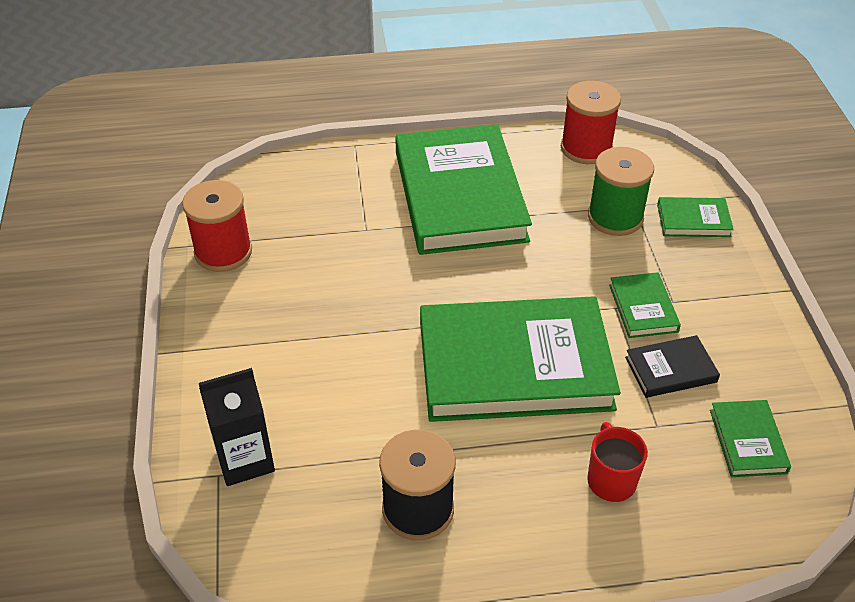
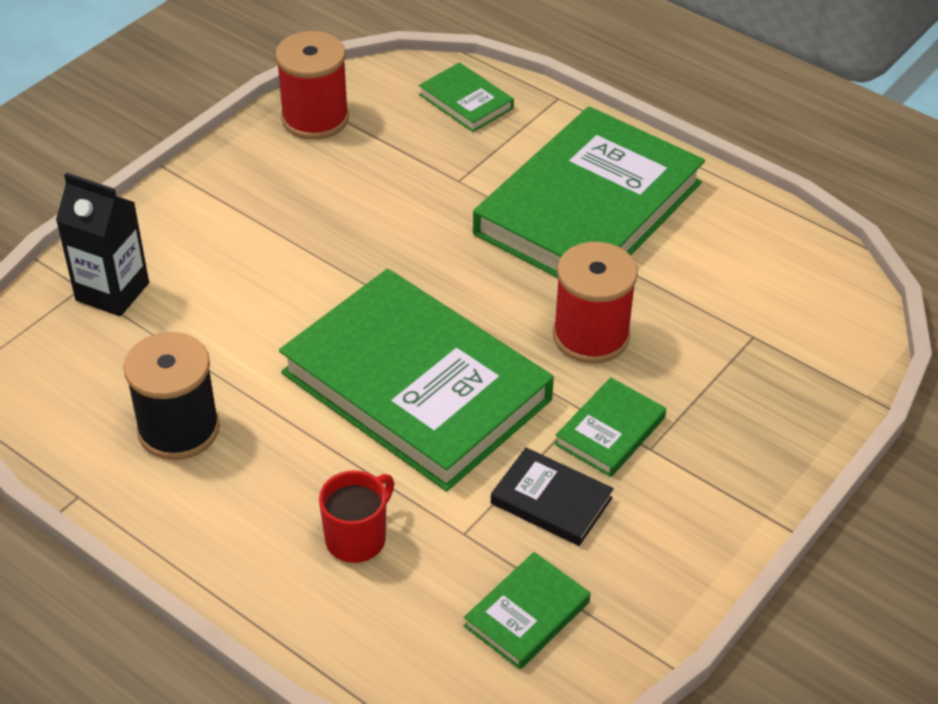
camera: 45 degrees right, 0 degrees up
red spool [561,81,621,164] -> red spool moved to [553,242,638,363]
green spool [588,147,654,236] -> none
green book [657,197,734,237] -> green book moved to [419,62,514,132]

